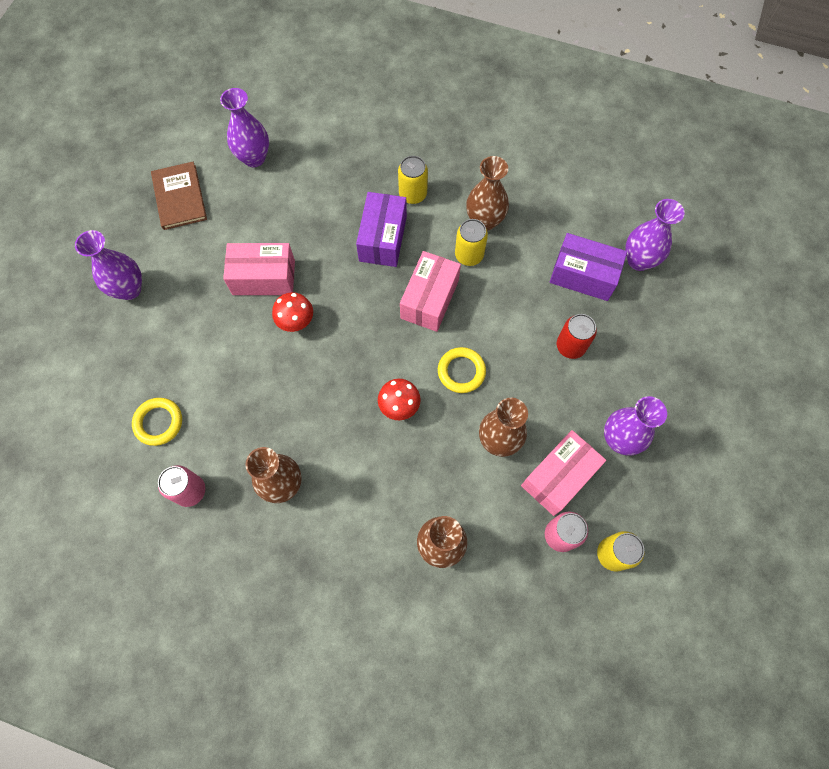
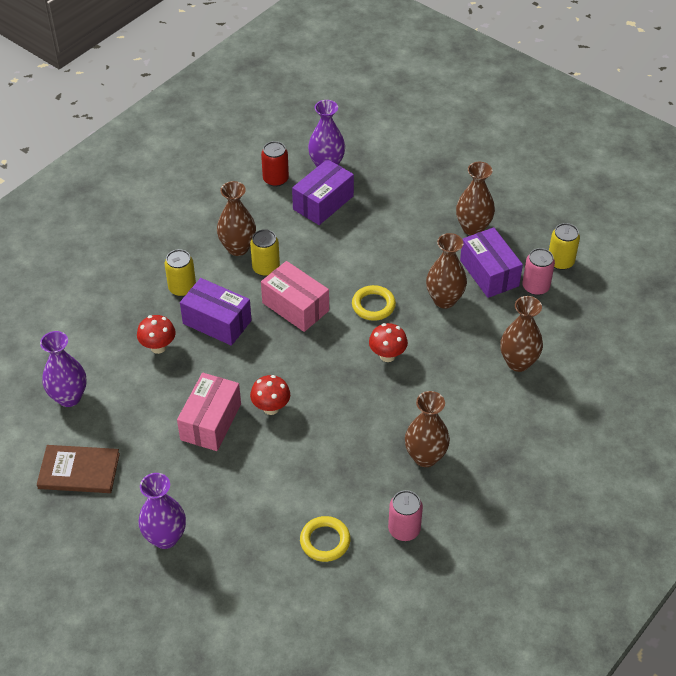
camera: 70 degrees left, 20 degrees down
pink box [521,430,606,516] -> purple box [460,227,523,298]
red can [557,314,597,359] -> red can moved to [261,141,289,187]
purple vase [604,396,667,456] -> brown vase [456,162,495,236]
none -> red mushroom [137,315,176,354]

